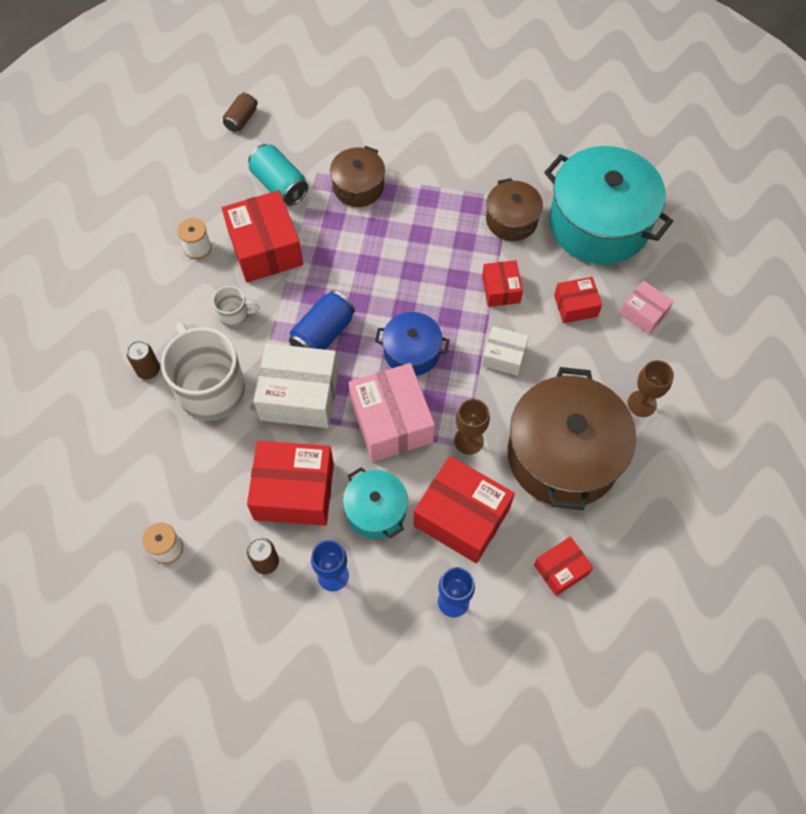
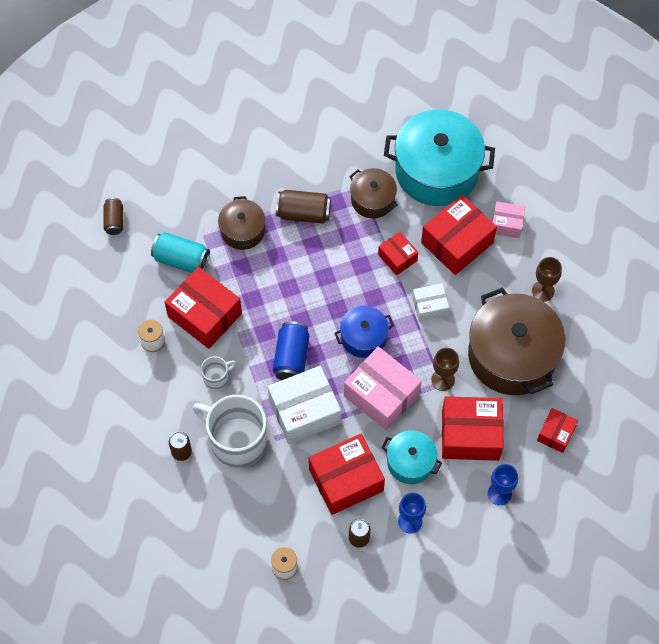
camera: 30 degrees left, 0 degrees up
red box [554,277,602,323] -> red box [421,195,497,275], size x1.83
none -> brown can [276,190,331,223]

